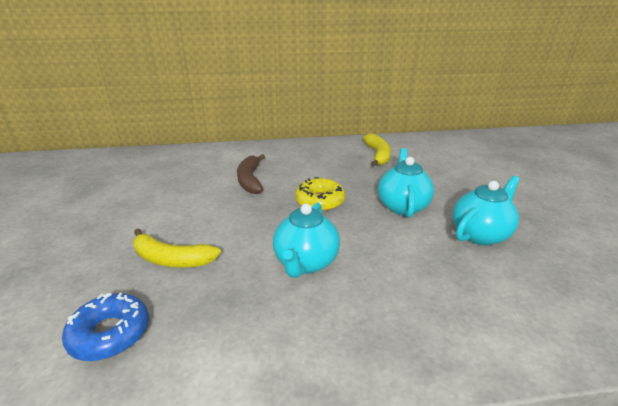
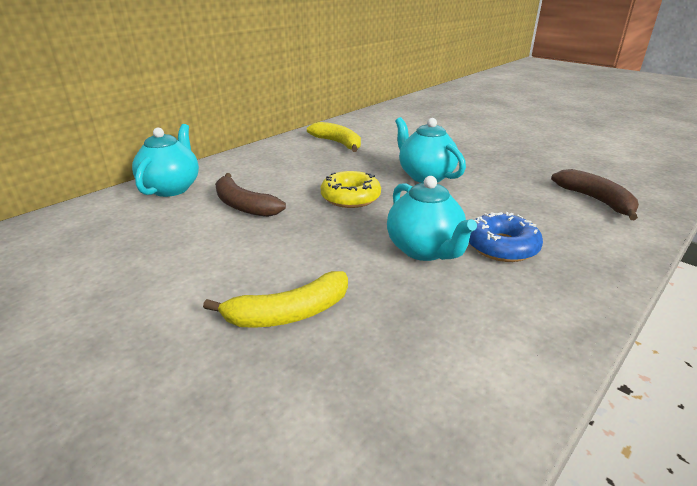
camera: 40 degrees left, 0 degrees up
blue donut [62,293,149,361] -> blue donut moved to [469,212,543,262]
turquoise teapot [452,176,520,245] -> turquoise teapot moved to [132,124,199,197]
none -> brown banana [551,169,639,221]

